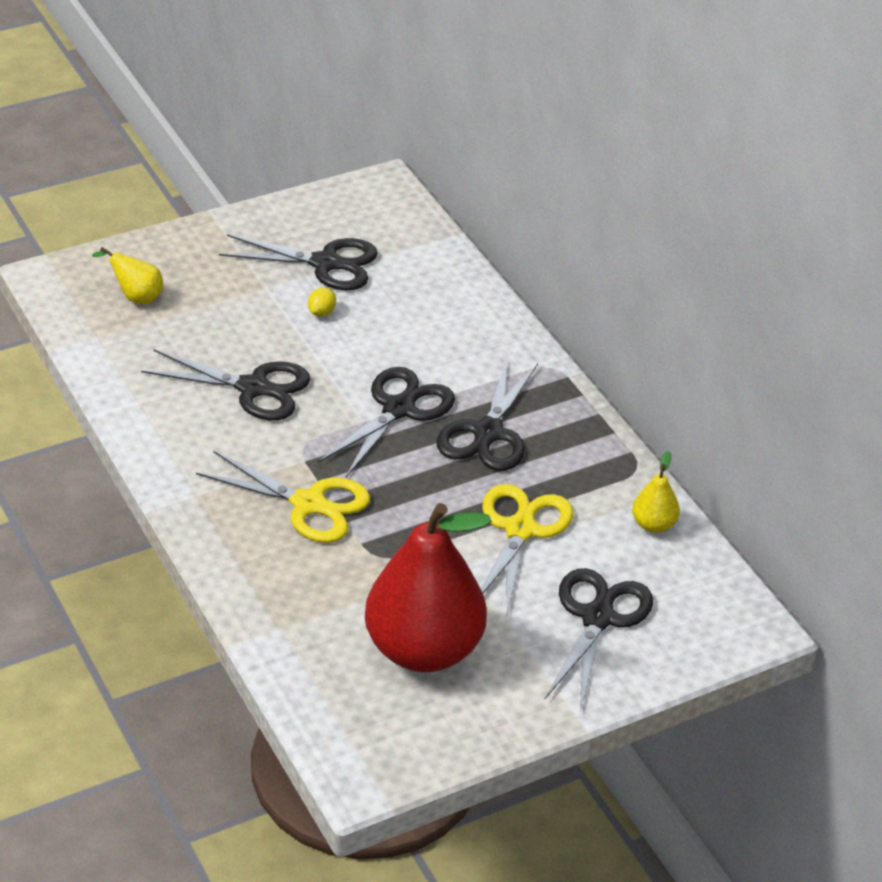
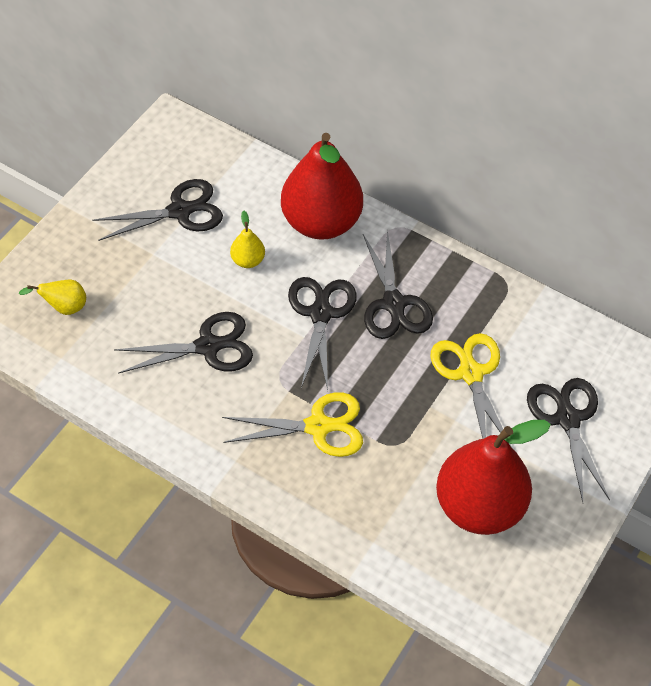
camera: 30 degrees left, 15 degrees up
yellow lemon [308,287,336,316] -> none
yellow pear [632,451,680,533] -> yellow pear moved to [230,211,265,268]
none -> red pear [281,133,363,240]

